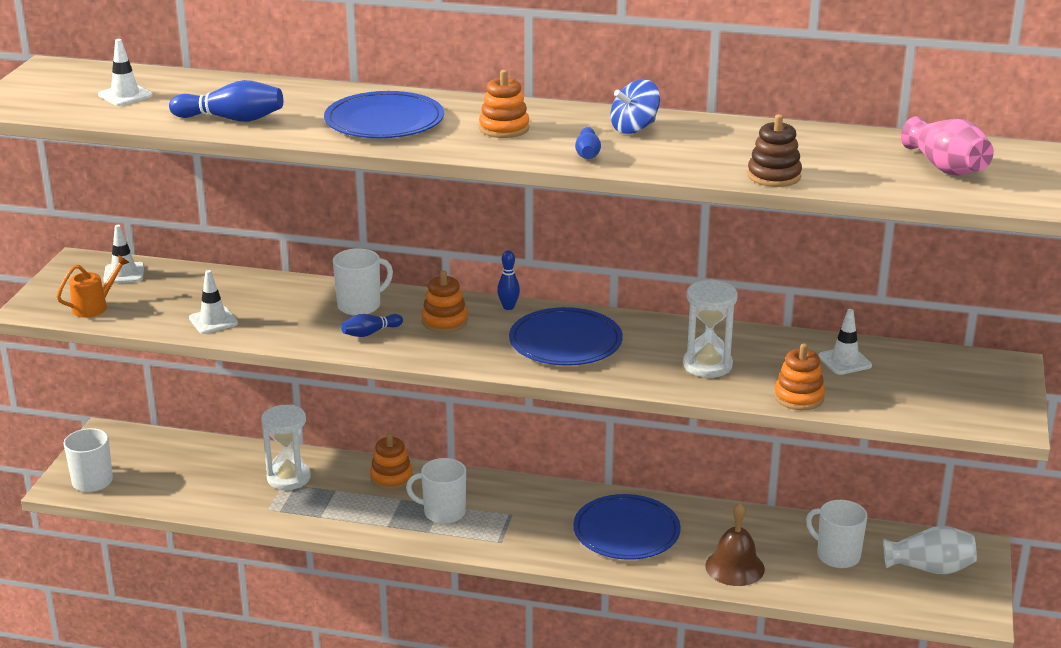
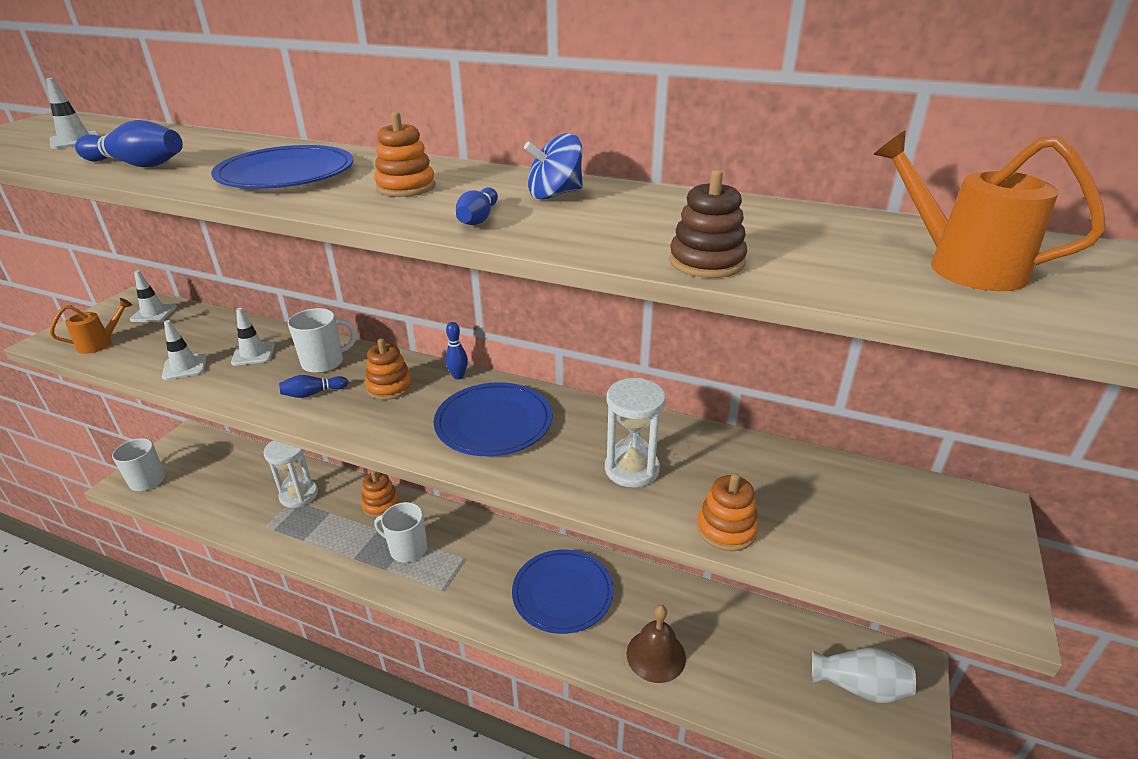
camera: 10 degrees right, 5 degrees up
white mug [806,500,867,568] -> none
white traffic cone [818,309,872,375] -> white traffic cone moved to [231,308,275,366]
pink vase [901,116,994,175] -> orange watering can [873,130,1106,291]

